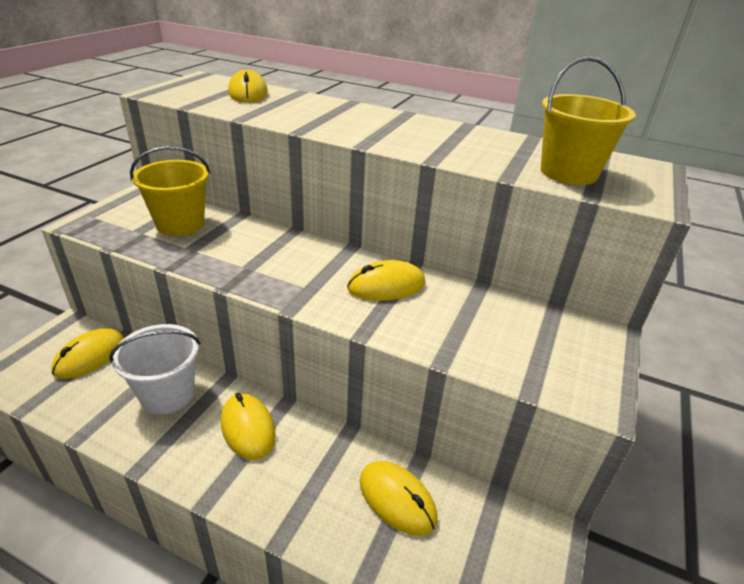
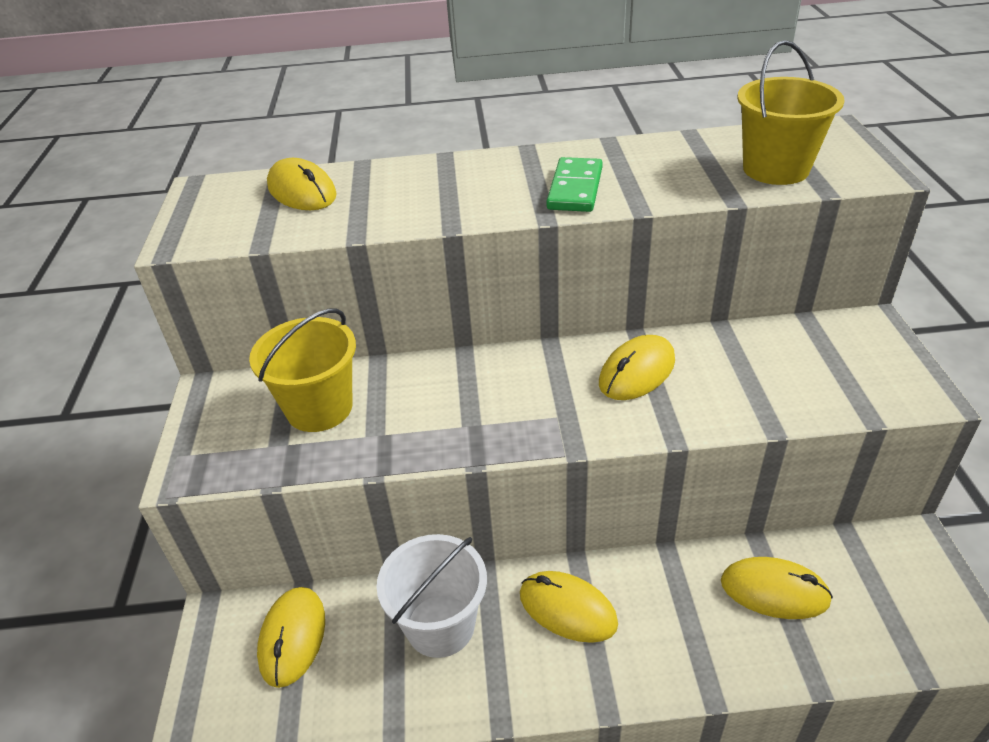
camera: 25 degrees left, 5 degrees up
none -> green domino [546,157,603,212]

